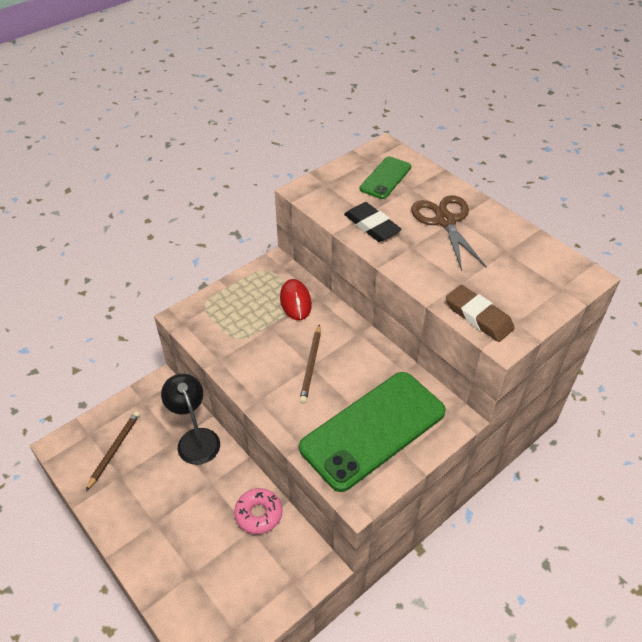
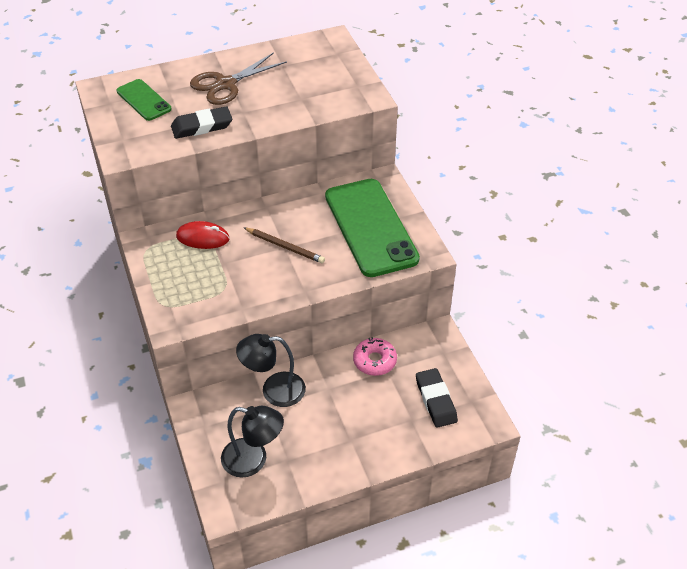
camera: 70 degrees left, 0 degrees up
brown pencil [86,411,140,491] -> black lamp [221,406,284,478]
brown scissors [411,195,487,271] -> brown scissors turned 45 degrees counterclockwise [190,52,287,105]
brown eraser [446,285,515,342] -> none
none -> black eraser [416,368,458,428]

